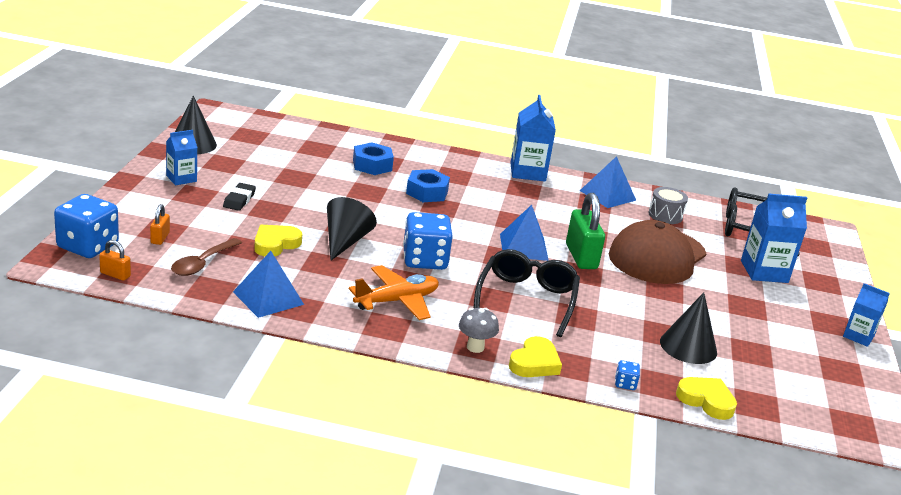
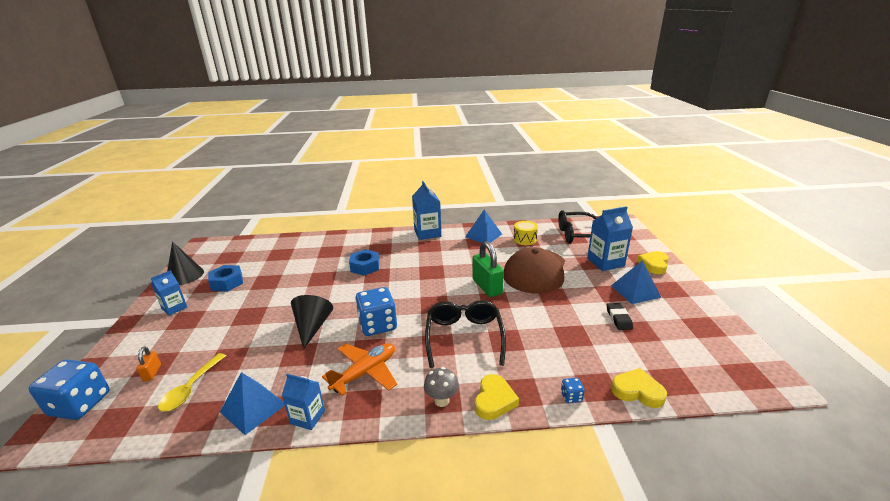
camera: 10 degrees left, 0 degrees up
orange padlock [99,240,131,281] -> none
brown spoon [171,238,242,276] -> yellow spoon [158,353,226,412]
black eraser [223,183,256,211] -> black eraser moved to [607,303,633,330]
yellow heart [254,225,302,256] -> yellow heart moved to [637,251,669,274]
blue nut [353,142,394,175] -> blue nut moved to [208,265,243,291]
blue pyramid [500,205,549,261] -> blue pyramid moved to [611,260,662,304]
grey drum [648,187,688,224] -> yellow drum [513,221,538,245]
black cone [660,292,717,364] -> none
blue carton [843,283,890,347] -> blue carton moved to [282,374,325,430]

